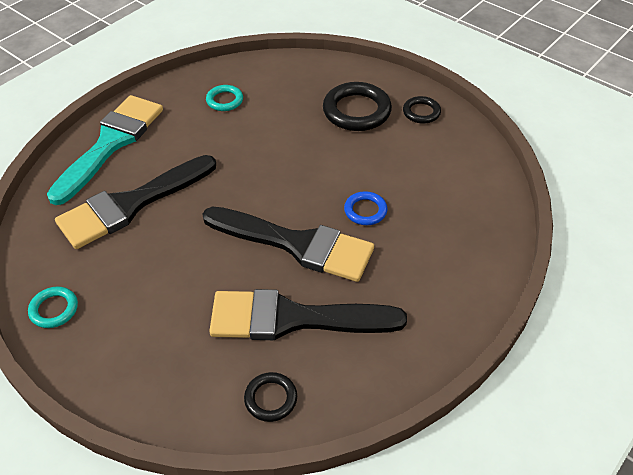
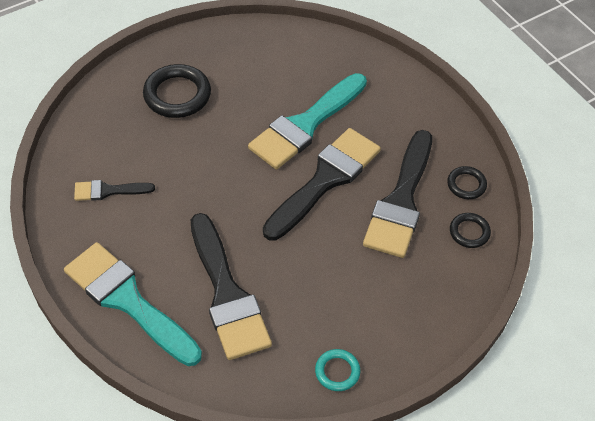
camera: 75 degrees left, 5 degrees up
turquoise ring [206,85,243,111] -> black brush [74,180,155,201]
blue ring [344,191,387,225] -> turquoise brush [248,73,367,169]
black ring [403,96,441,124] -> black ring moved to [447,166,487,199]

